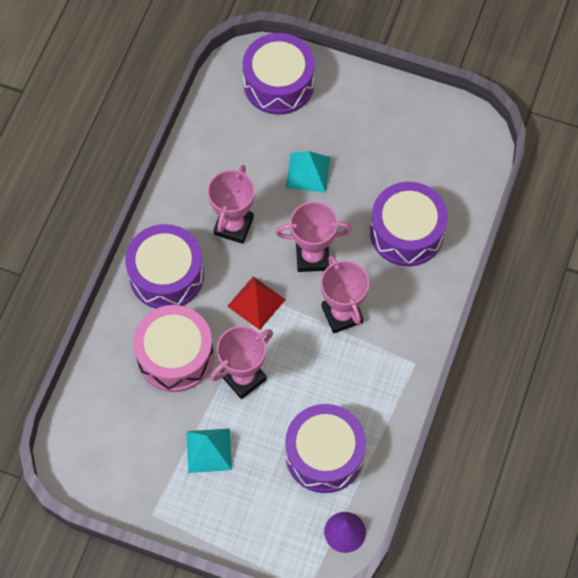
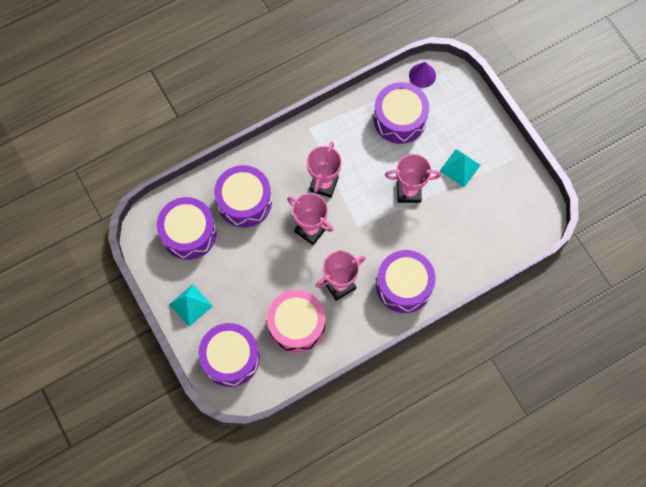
camera: 140 degrees left, 5 degrees up
pink drum [133,305,214,392] -> pink drum moved to [267,290,325,354]
red pyramid [227,276,285,330] -> none
turquoise pyramid [286,151,330,193] -> turquoise pyramid moved to [169,284,213,327]
none -> purple drum [157,197,217,260]

